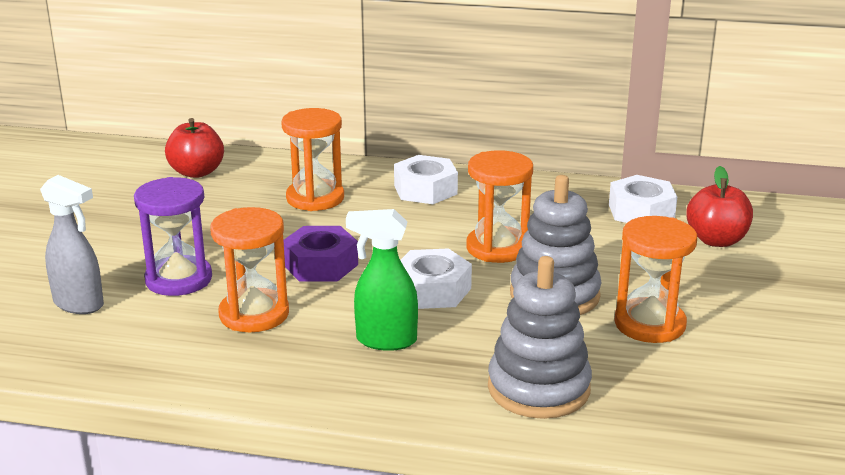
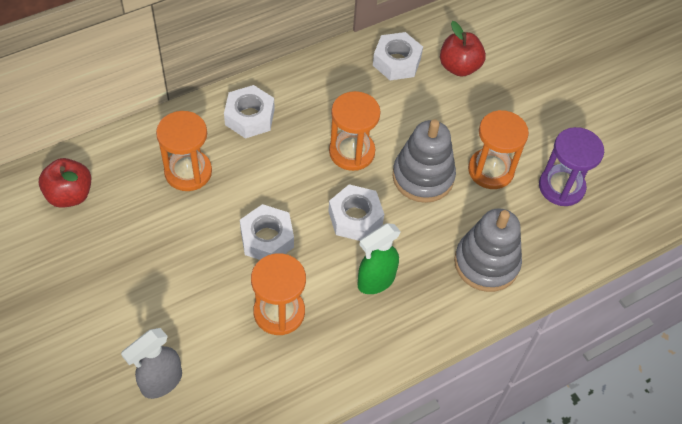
camera: 45 degrees left, 30 degrees up
grey spray bottle [40,175,104,314] -> grey spray bottle turned 150 degrees clockwise [121,328,182,399]
purple hourglass [134,177,212,296] -> purple hourglass moved to [539,127,604,206]
purple nut [283,226,358,282] -> white nut [240,204,294,260]

